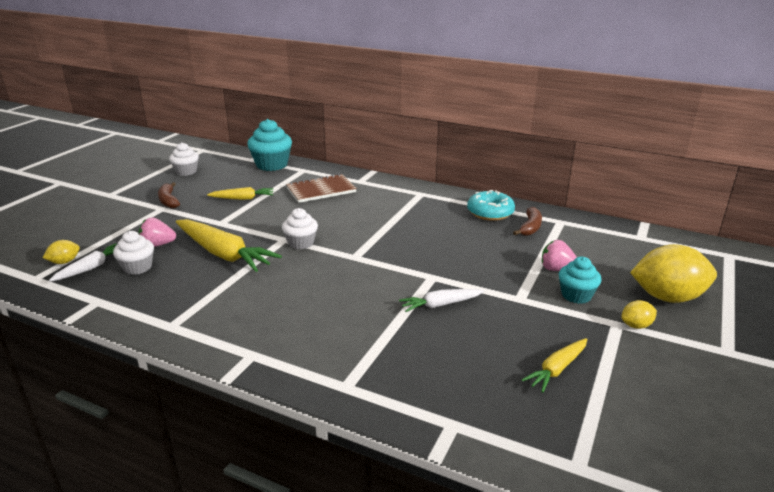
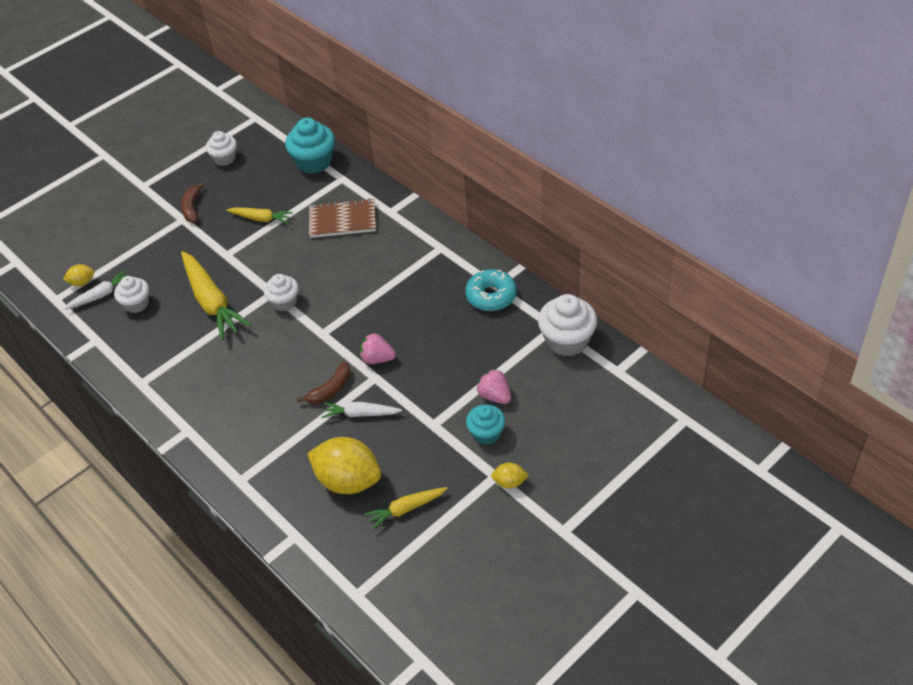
camera: 25 degrees right, 20 degrees up
pink strawberry [139,217,176,247] -> pink strawberry moved to [360,333,396,364]
brown banana [513,207,542,236] -> brown banana moved to [297,362,350,404]
yellow lemon [630,244,717,303] -> yellow lemon moved to [307,437,381,494]
none -> white cupcake [538,294,597,357]

